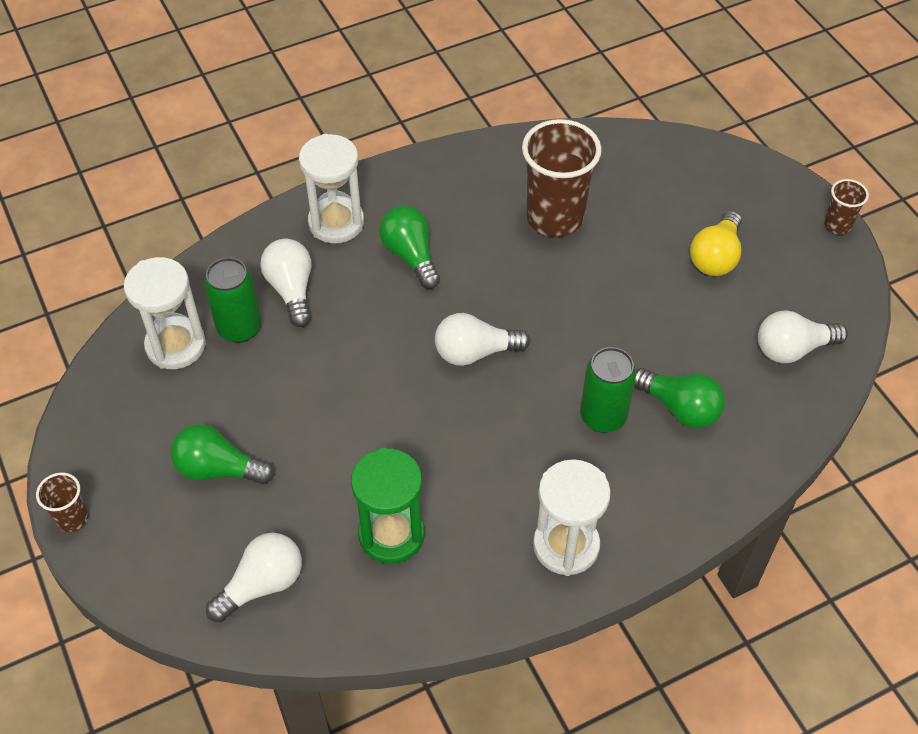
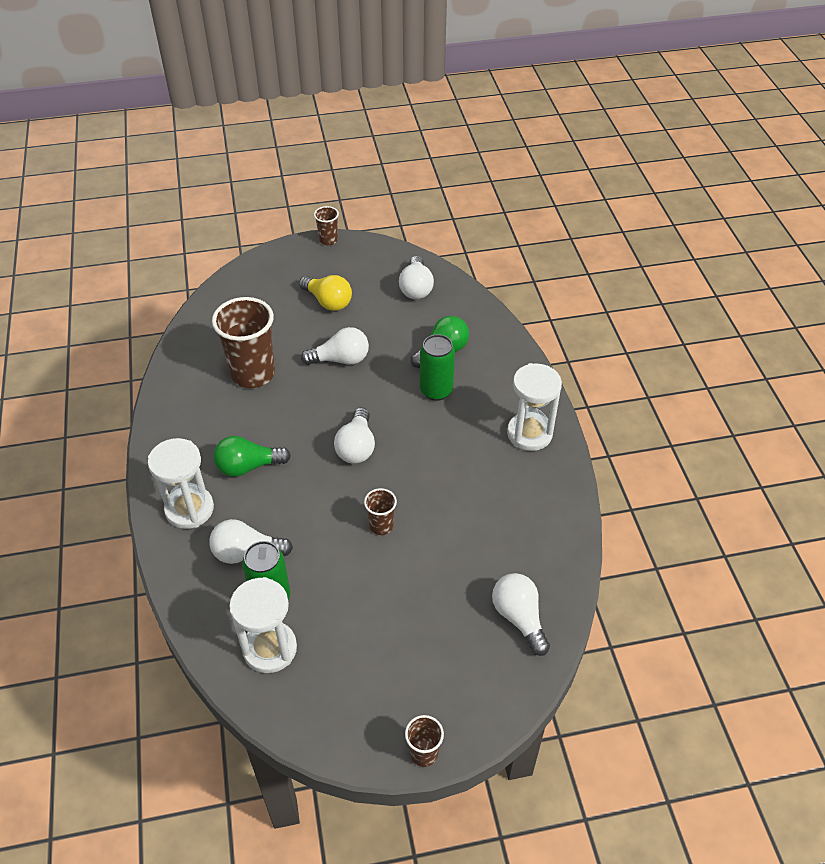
camera: 75 degrees left, 5 degrees down
green light bulb [171,424,274,484] -> none
green hourglass [351,448,425,564] -> none
none -> white light bulb [301,327,369,365]
none -> brown cup [364,488,397,535]

